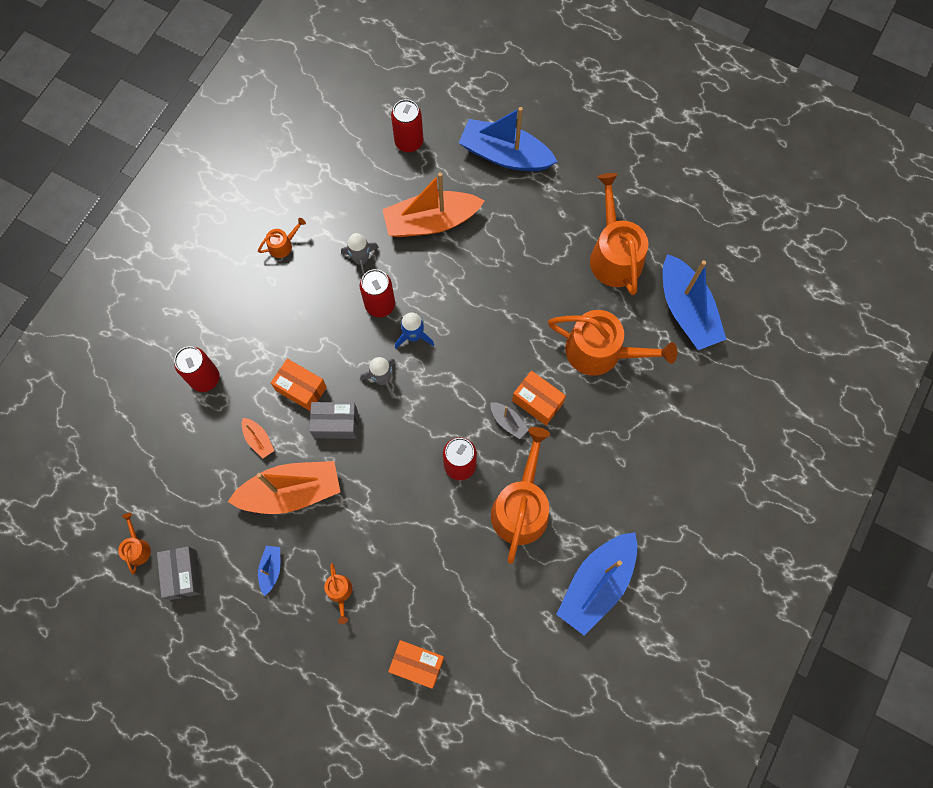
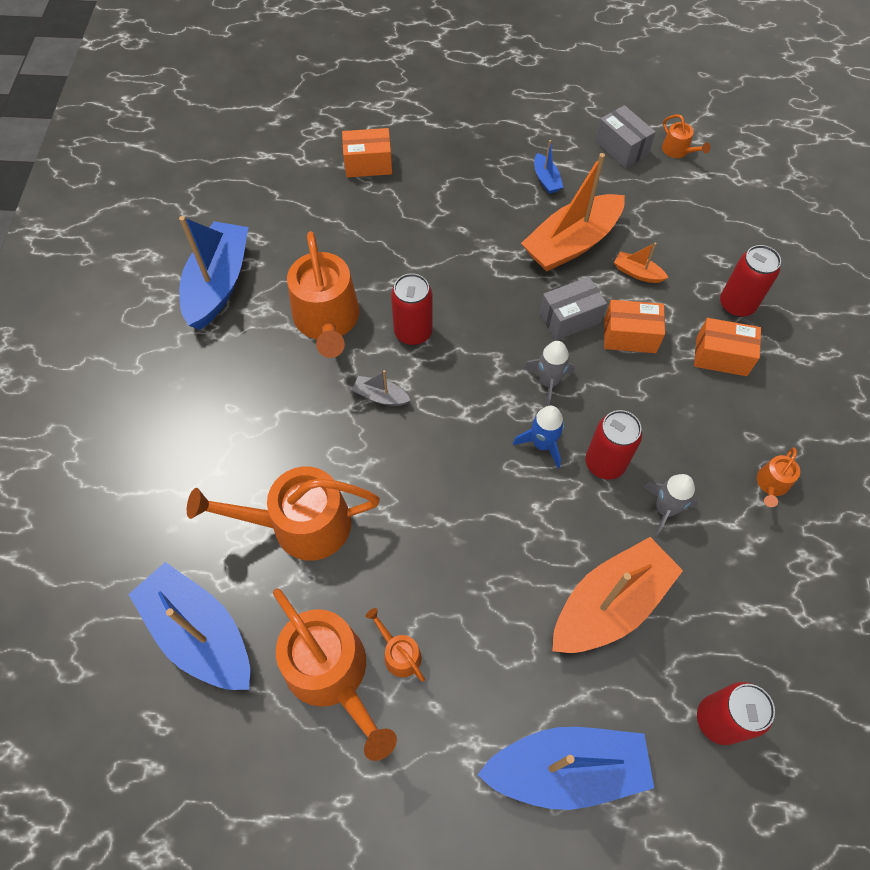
camera: 155 degrees right, 10 degrees down
orange watering can [324,563,352,624] -> orange watering can moved to [366,608,425,682]
orange box [512,371,566,425] -> orange box moved to [694,318,761,376]

